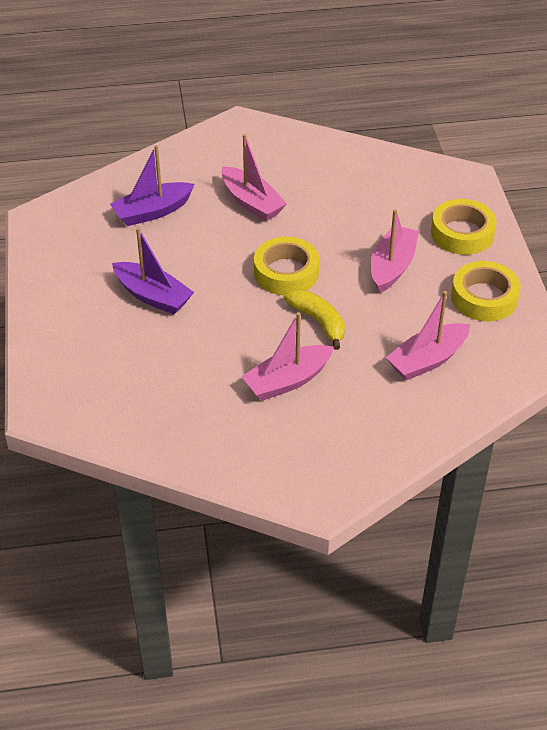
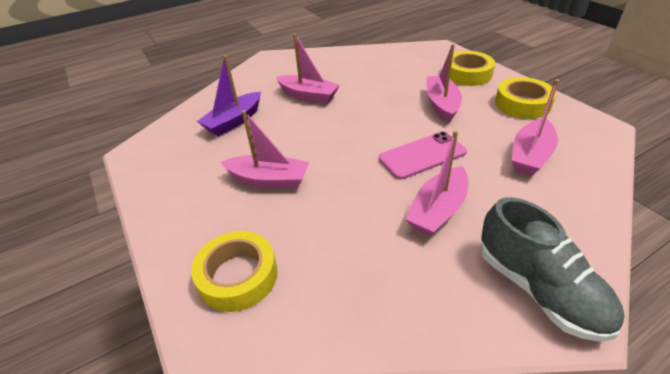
camera: 20 degrees left, 5 degrees down
purple boat [112,228,194,314] -> pink boat [220,110,309,189]
yellow tape [254,237,319,295] -> yellow tape moved to [191,231,278,312]
yellow banana [284,289,345,350] -> pink phone [379,132,467,180]
none -> grey shoe [480,197,625,342]

